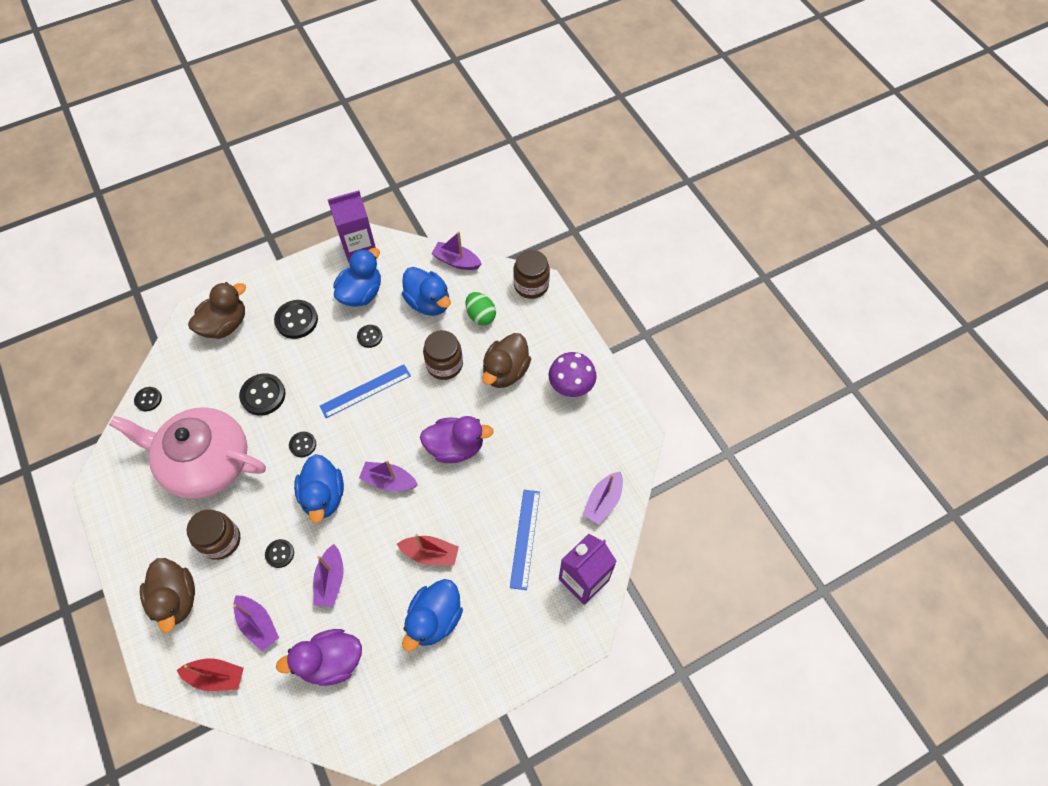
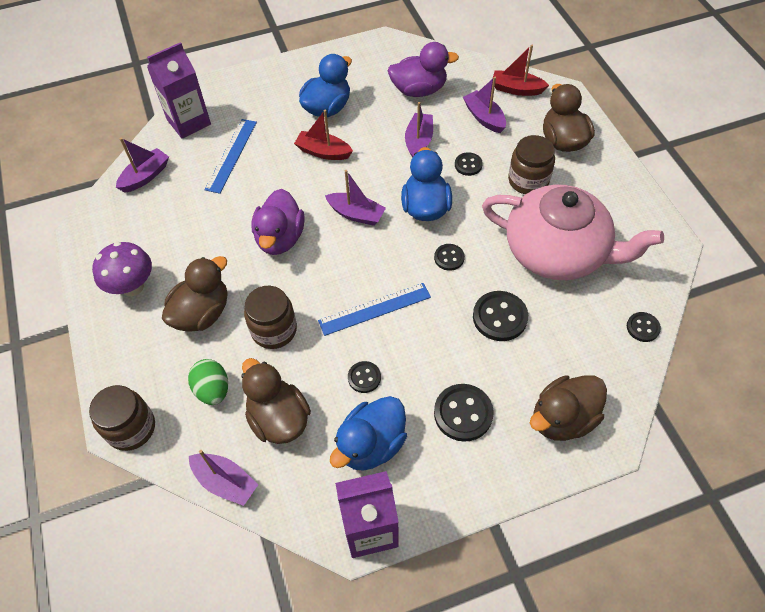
camera: 170 degrees left, 5 degrees down
blue duck [402,267,451,316] -> brown duck [241,358,311,444]
purple duck [420,416,494,463] -> purple duck turned 90 degrees counterclockwise [251,189,305,255]

